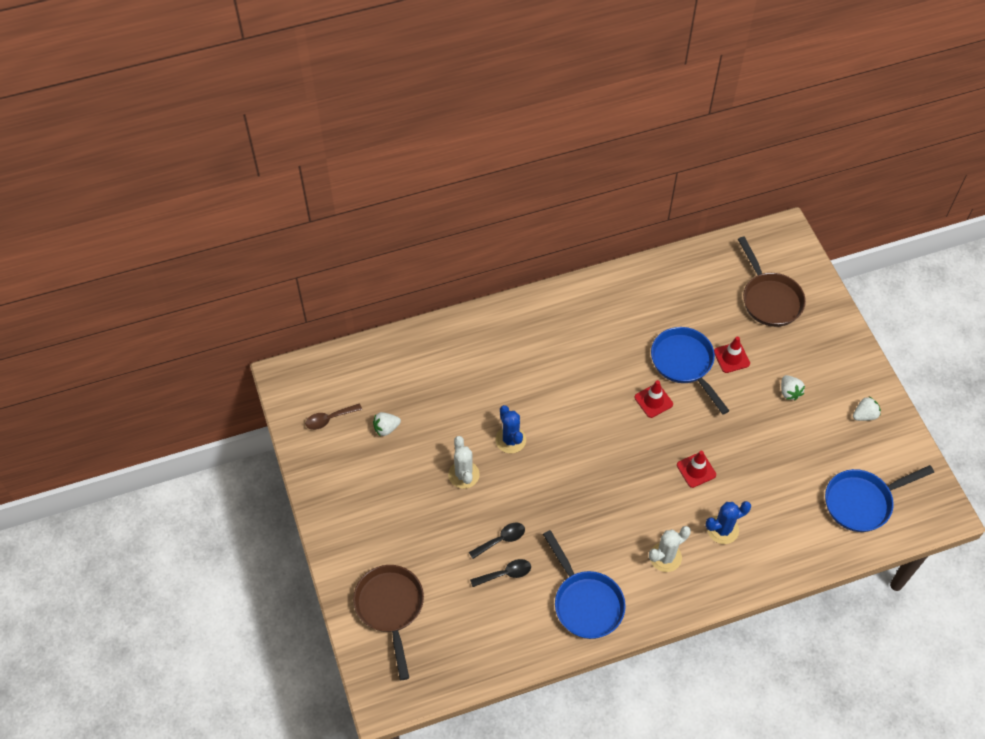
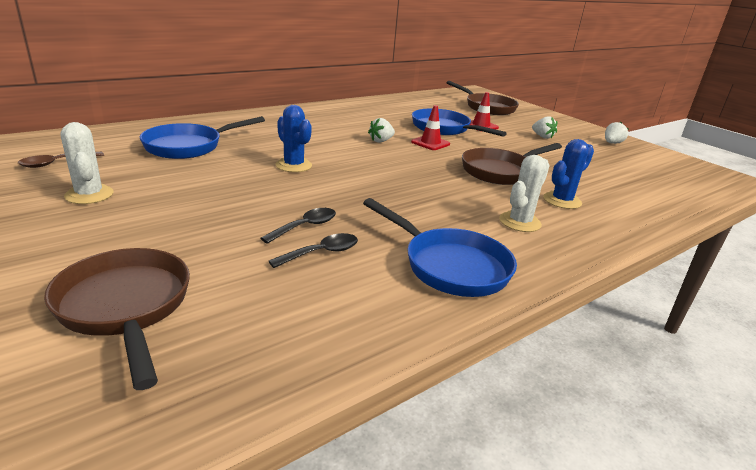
camera: 20 degrees left, 30 degrees down
white strawberry [373,412,401,437] -> white strawberry moved to [368,118,395,143]
white cactus [448,436,480,489] -> white cactus moved to [61,122,113,204]
red traffic cone [677,451,716,488] -> brown pan [462,143,562,185]
blue pan [825,465,934,532] -> blue pan moved to [140,116,265,159]

